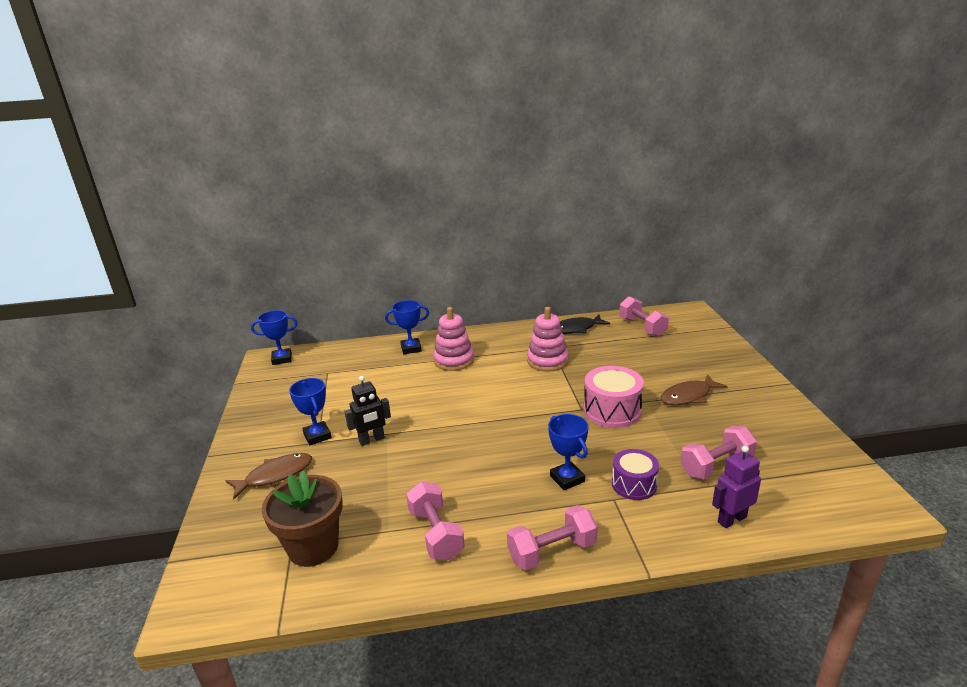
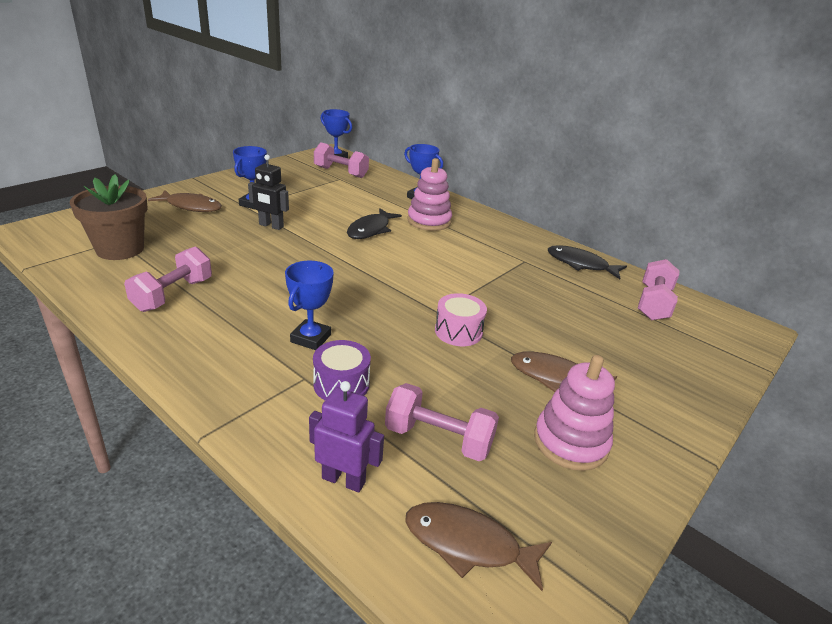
camera: 45 degrees right, 5 degrees up
pink dumbbell [507,505,598,570] -> pink dumbbell moved to [314,143,369,178]
pink stacking toy [527,307,568,372] -> pink stacking toy moved to [534,355,615,471]
pink drum [584,366,644,428] -> pink drum [435,293,487,346], size x0.66
none -> black fish [347,208,402,239]
none -> brown fish [405,502,552,591]

